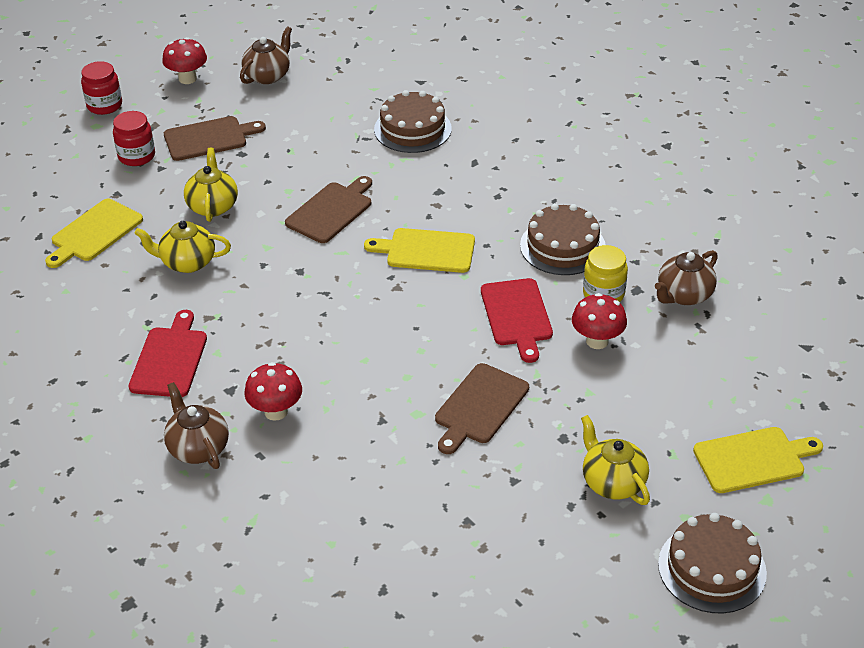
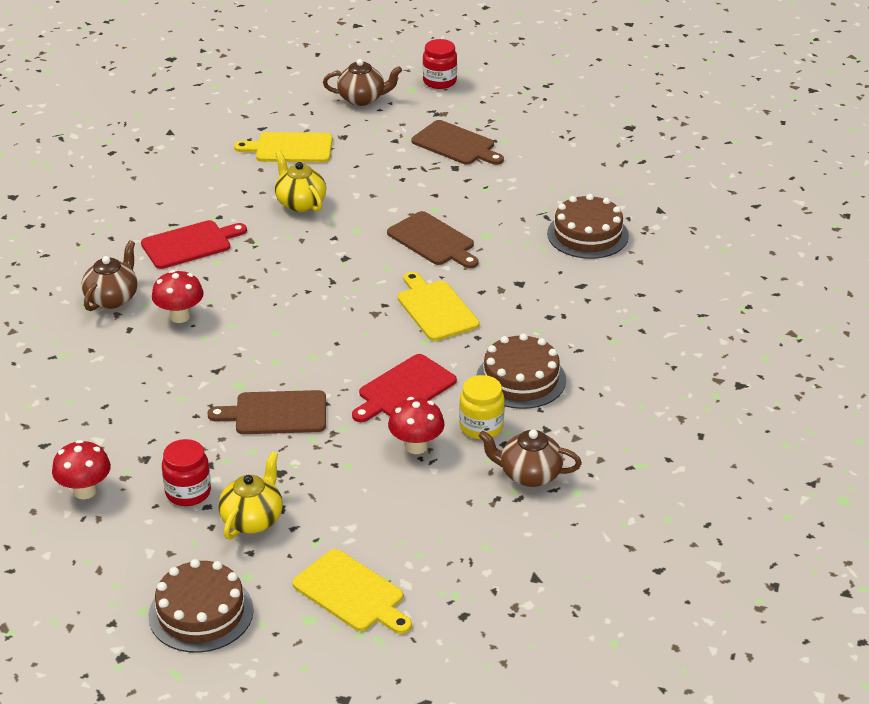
camera: 55 degrees right, 5 degrees down
red jar [113,111,155,166] -> red jar moved to [162,439,211,506]
red mushroom [162,37,207,84] -> red mushroom moved to [52,440,111,499]
yellow teapot [184,148,238,222] -> none
brown teapot [240,26,292,84] -> brown teapot moved to [323,59,402,106]
brown cutting board [285,176,372,243] -> brown cutting board turned 45 degrees clockwise [387,211,479,268]

